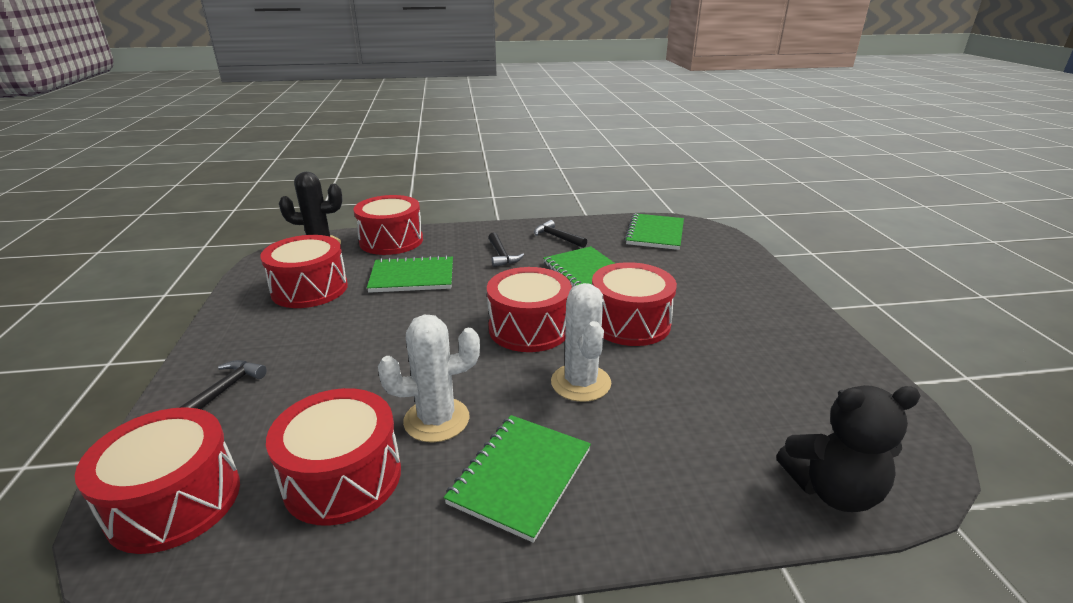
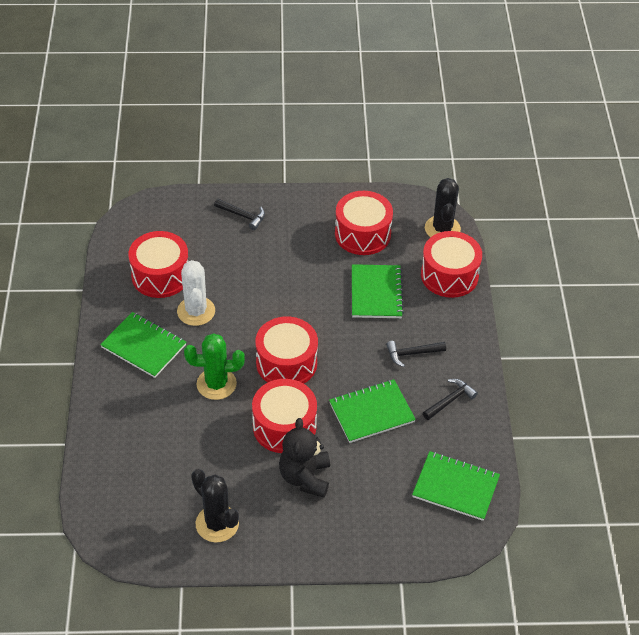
camera: 95 degrees right, 20 degrees up
red drum [75,407,240,554] -> none
white cactus [551,283,611,402] -> green cactus [184,333,245,400]
black teddy bear [776,385,920,512] -> black teddy bear moved to [279,418,330,498]
none -> black cactus [191,469,239,542]

